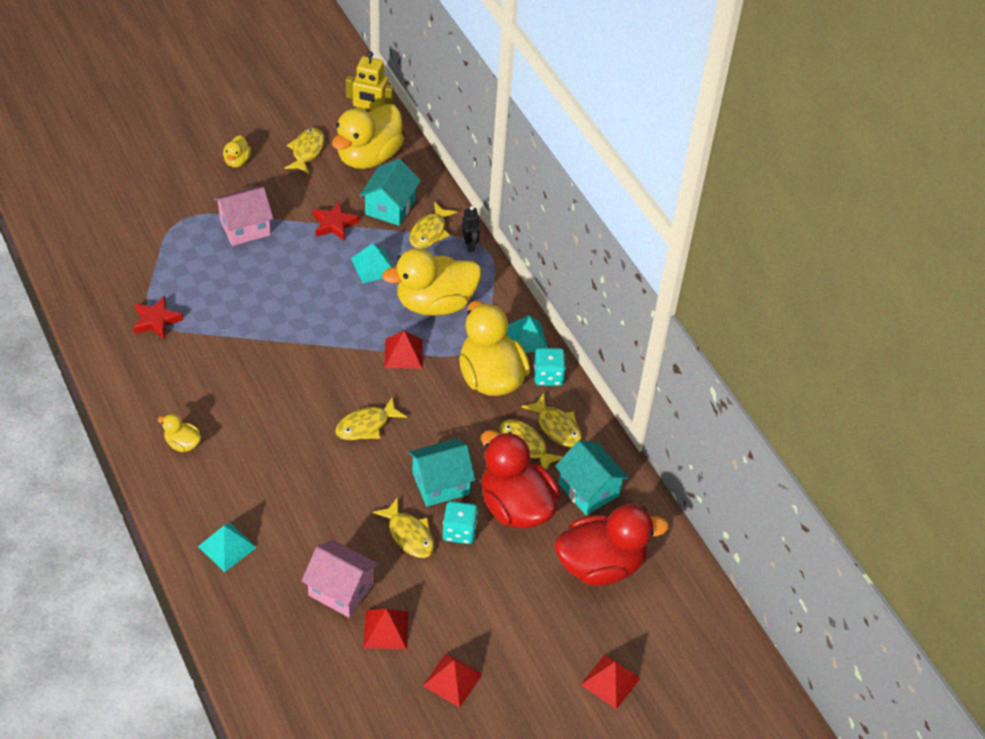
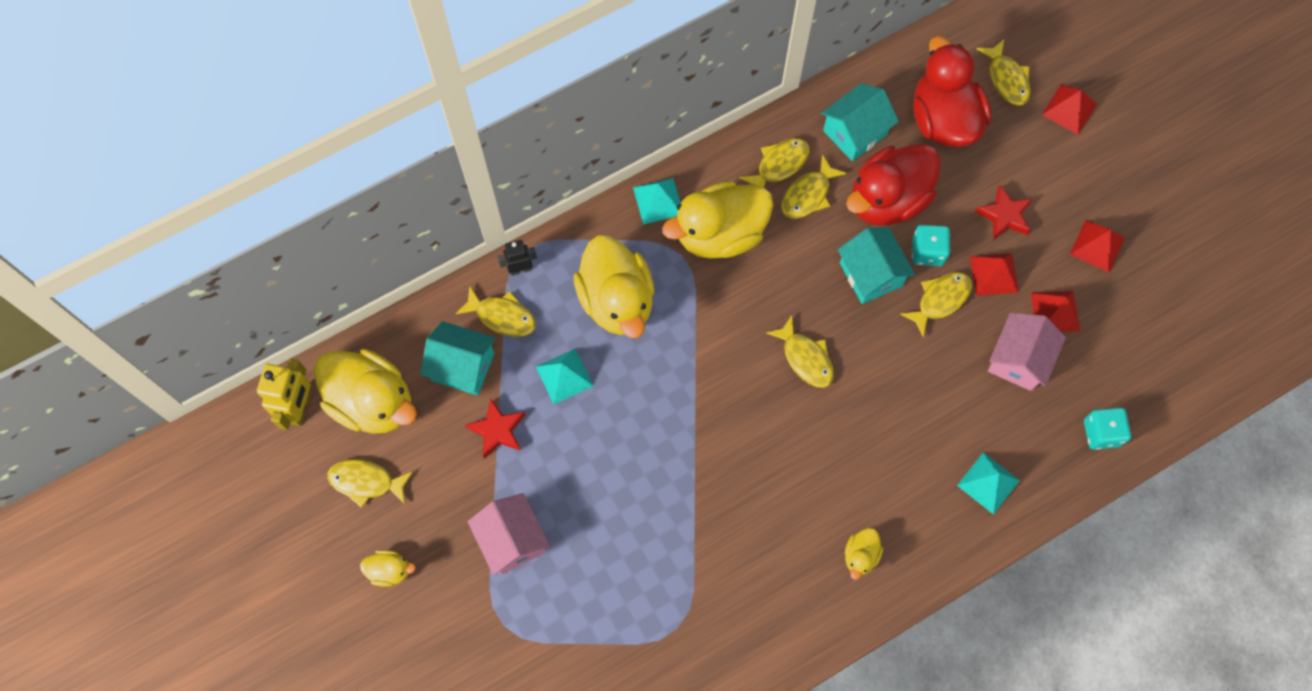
camera: 90 degrees left, 20 degrees up
red star [133,296,183,339] -> red star moved to [975,185,1032,241]
red pyramid [384,331,423,369] -> red pyramid moved to [970,253,1019,296]
turquoise dice [534,348,566,386] -> turquoise dice moved to [1084,408,1131,450]
none -> yellow fish [977,40,1031,106]

